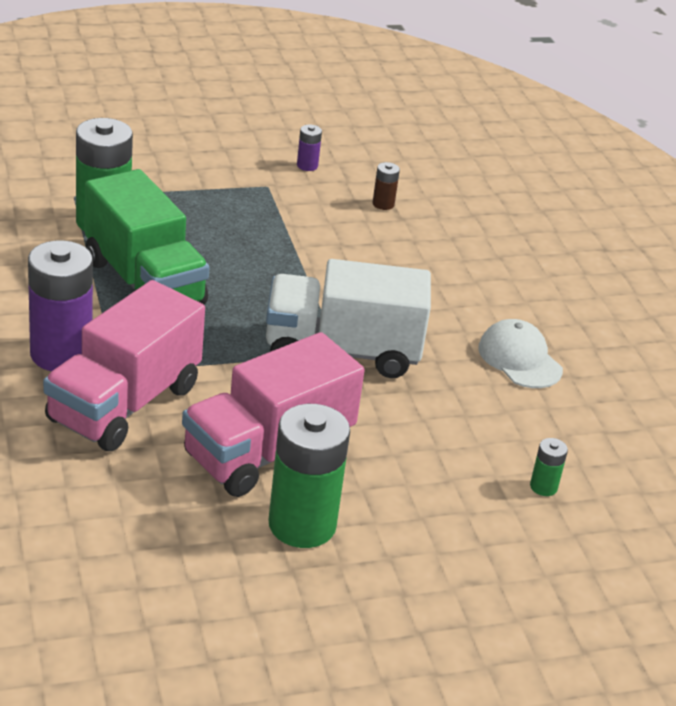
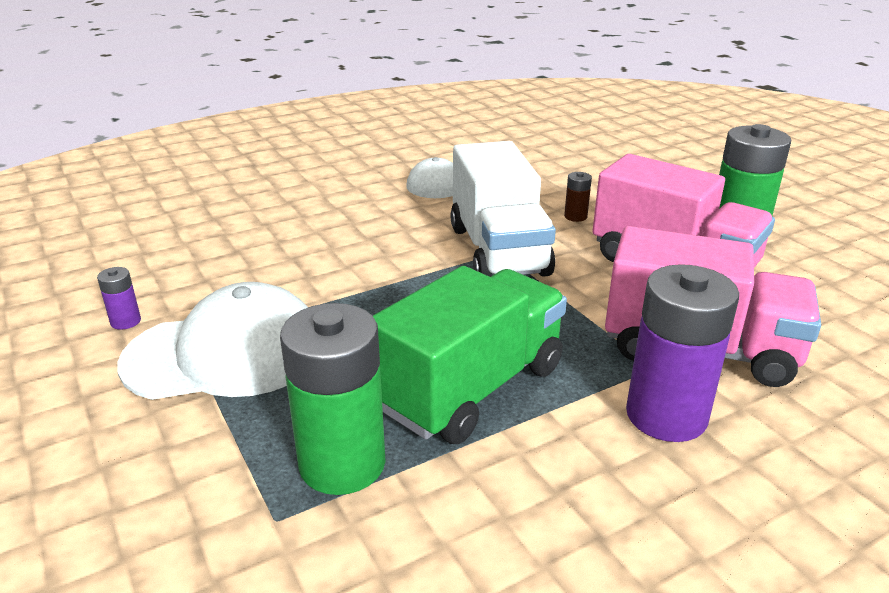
camera: 100 degrees left, 5 degrees down
brown battery [373,162,400,210] -> brown battery moved to [564,172,592,222]
green battery [530,438,568,496] -> none
none -> white cap [117,282,308,400]

